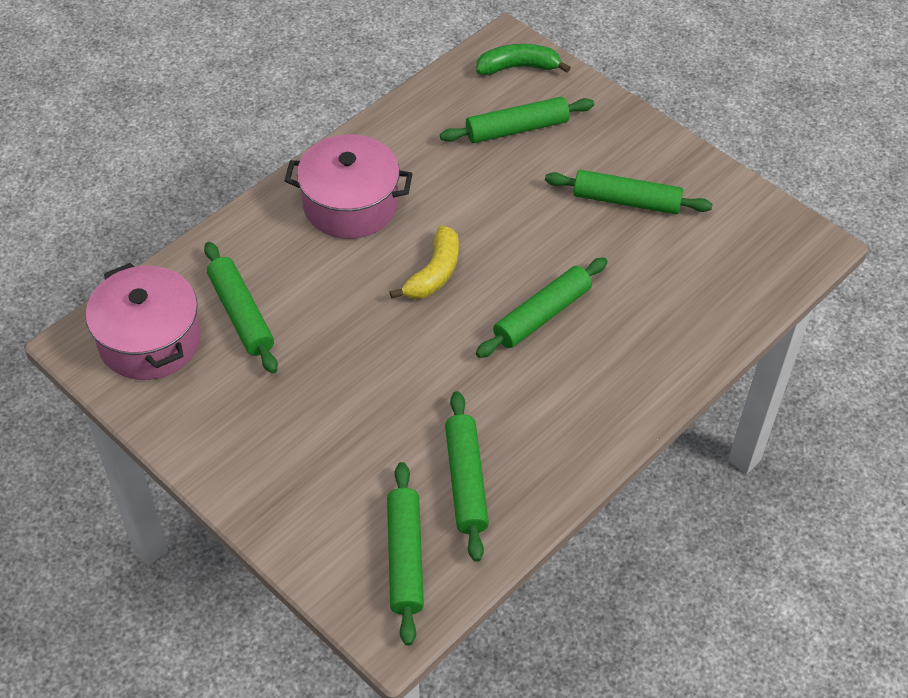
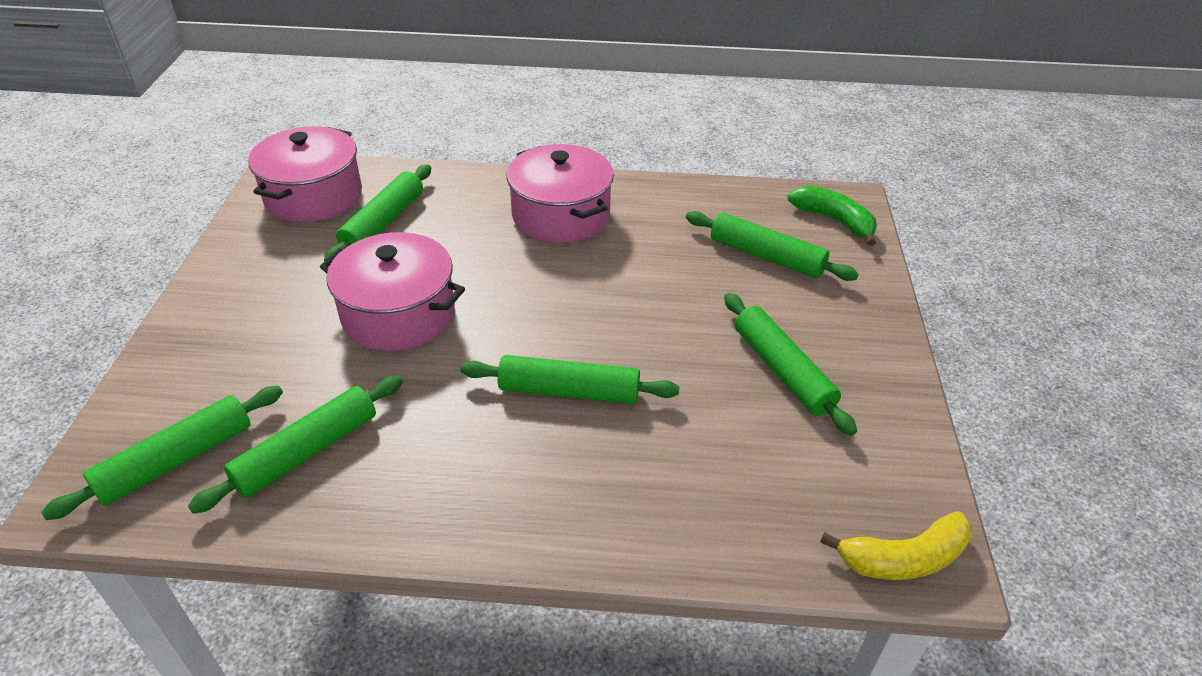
camera: 50 degrees right, 10 degrees down
yellow banana [390,225,459,299] -> yellow banana moved to [820,511,972,580]
none -> pink pot [320,232,465,351]

